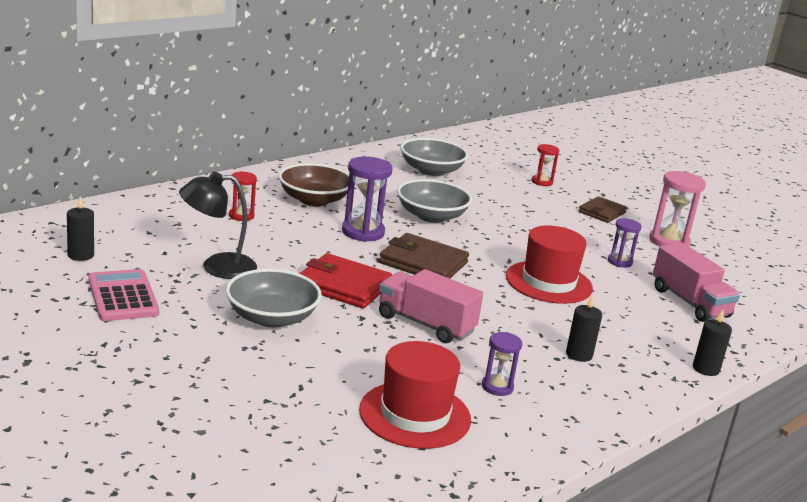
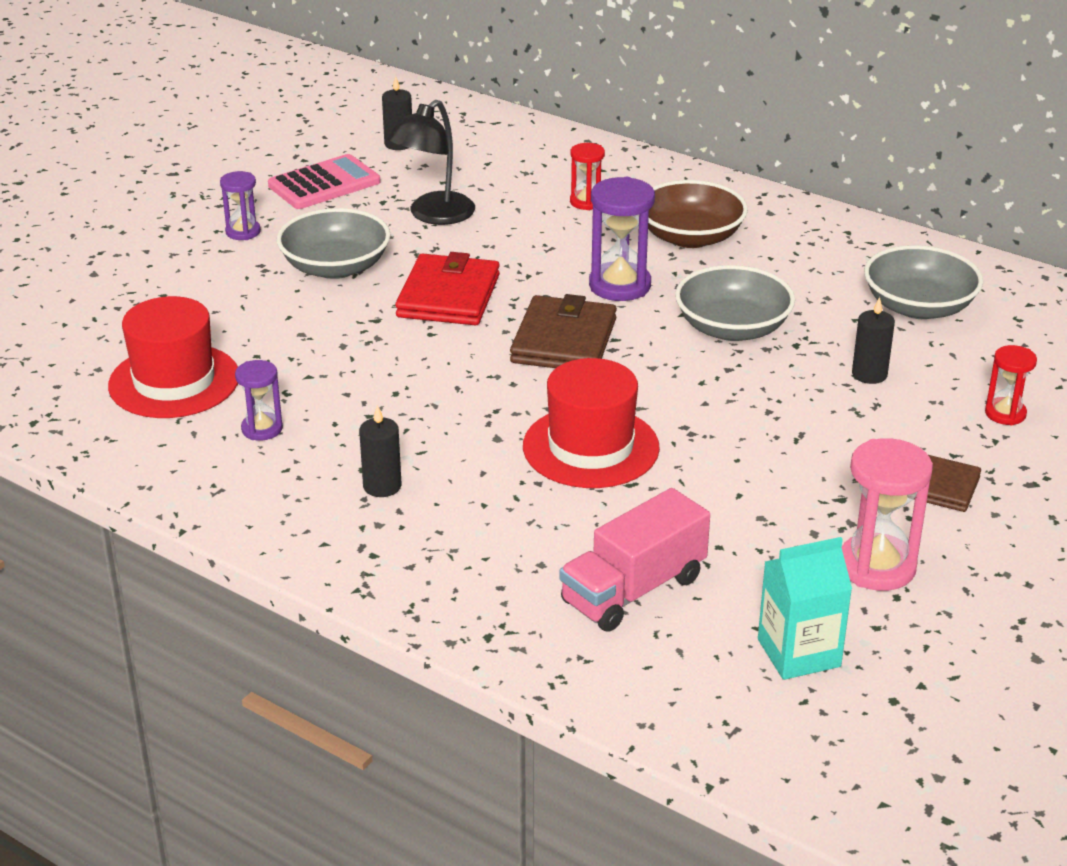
camera: 80 degrees right, 10 degrees up
black lamp [179,172,257,279] -> black lamp turned 120 degrees counterclockwise [387,100,475,225]
pink truck [379,269,483,343] -> none
purple hourglass [608,218,641,268] -> purple hourglass moved to [220,171,261,240]
black candle [693,310,732,376] -> black candle moved to [852,297,895,384]
none -> turquoise carton [758,537,852,680]

